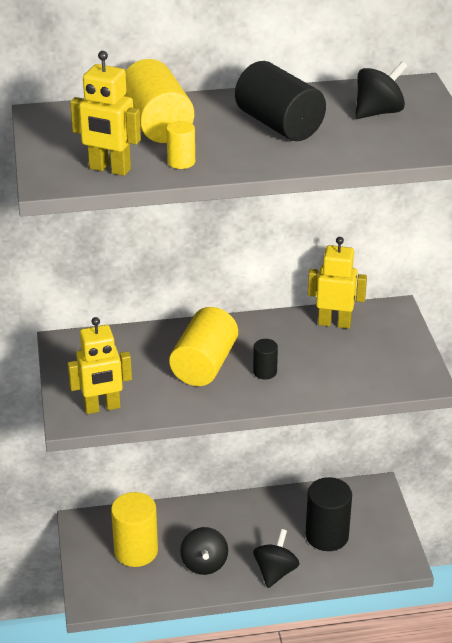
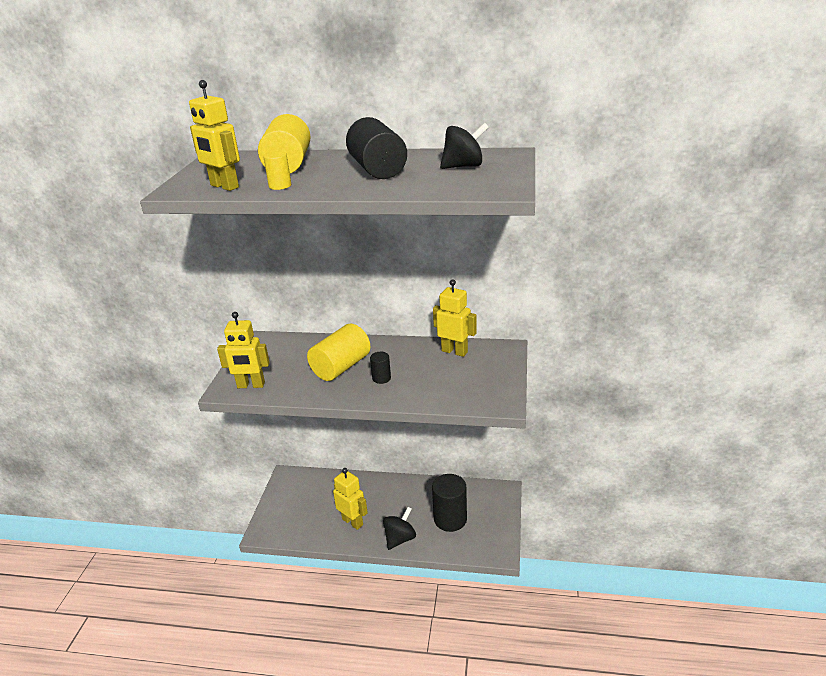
camera: 20 degrees right, 5 degrees down
yellow cylinder [111,492,158,567] -> none
black spinning top [180,527,228,575] -> yellow robot [333,468,368,530]

